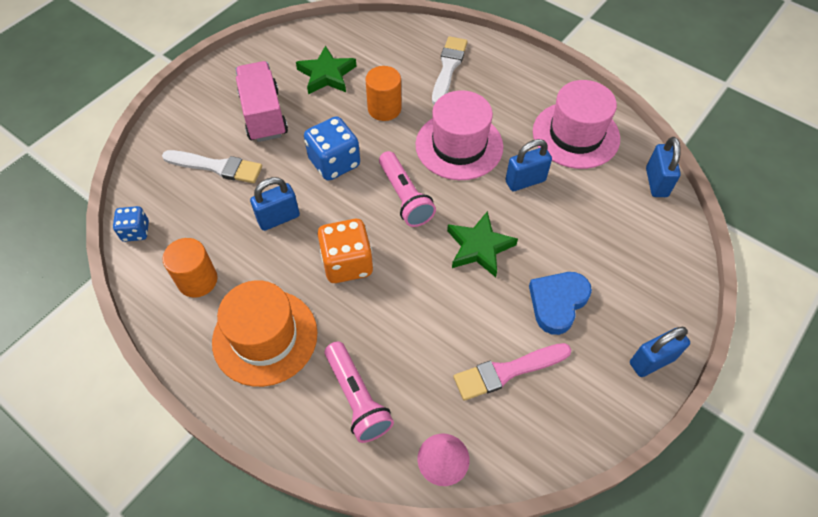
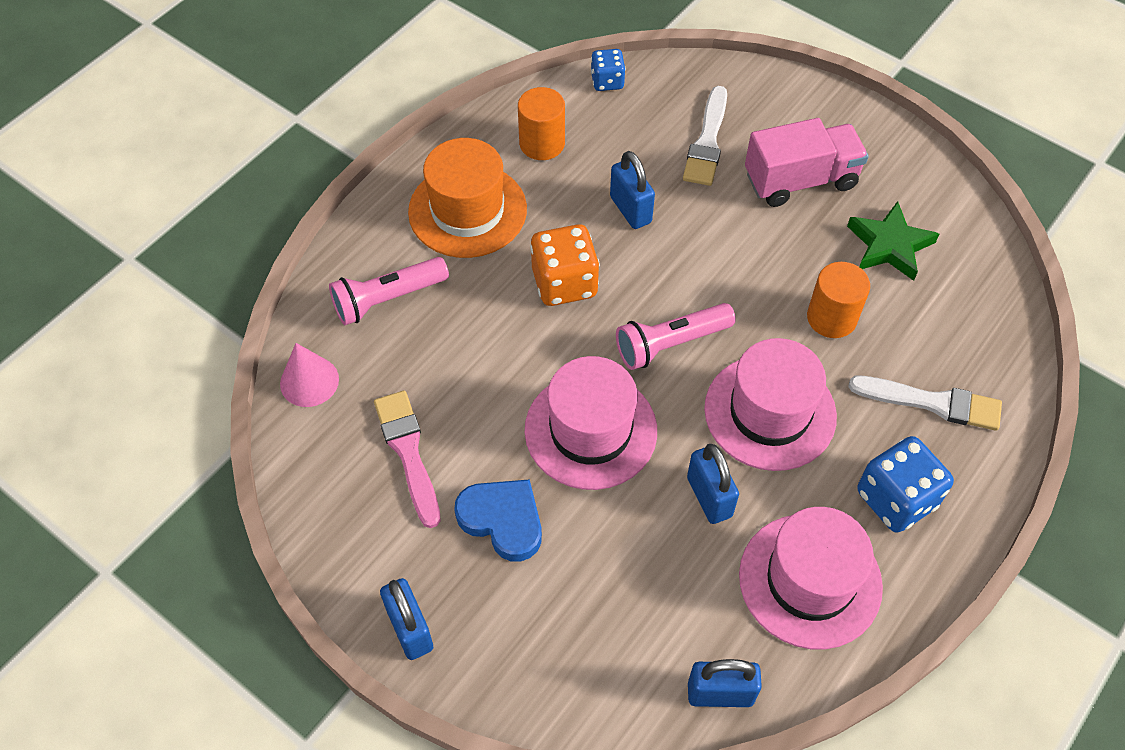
camera: 90 degrees right, 0 degrees up
blue dice [304,116,360,181] -> blue dice moved to [857,436,954,533]
green star [447,211,518,277] -> pink hat [525,356,657,490]

